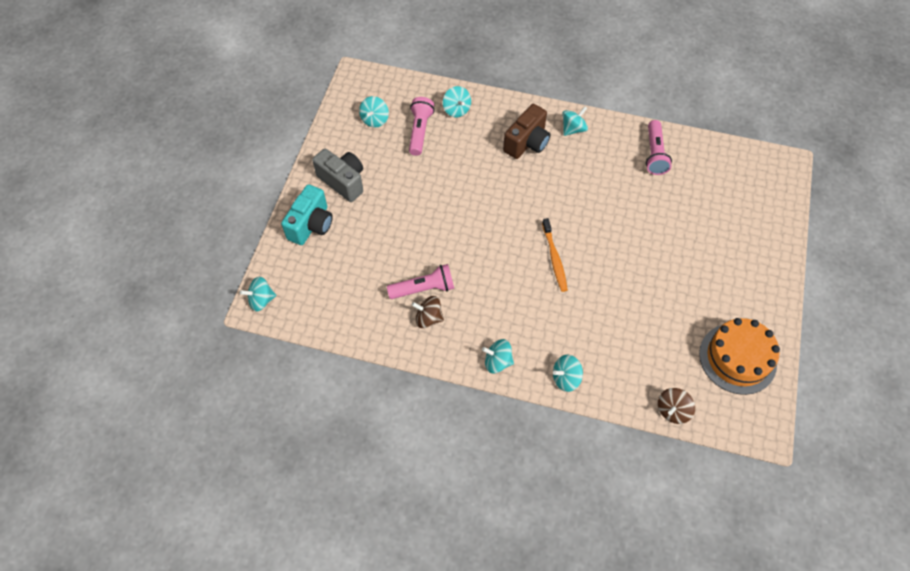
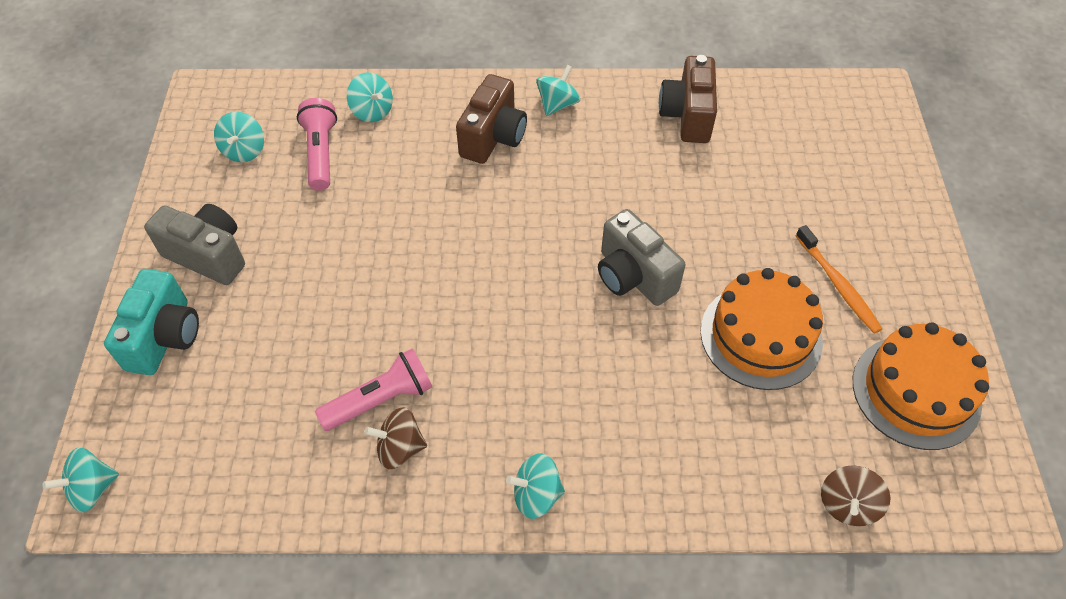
camera: 15 degrees left, 5 degrees down
orange toothbrush [542,218,568,292] -> orange toothbrush moved to [796,225,882,334]
turquoise spinning top [553,355,583,392] -> none
pink flashlight [646,120,672,175] -> brown camera [659,55,717,143]
none -> grey camera [598,209,685,306]
none -> orange cake [700,268,823,390]

